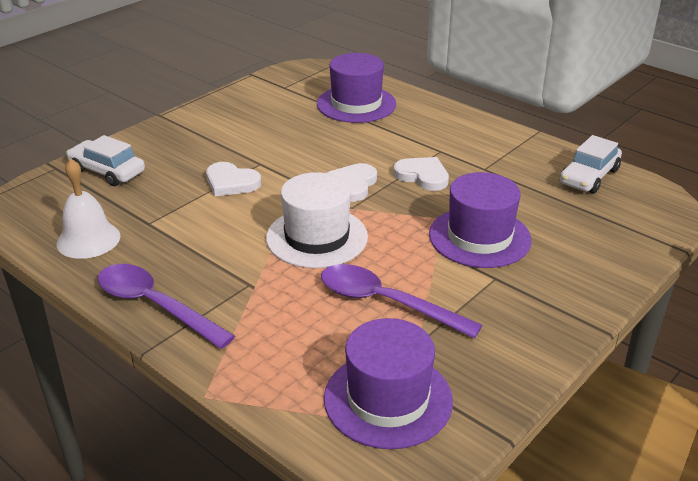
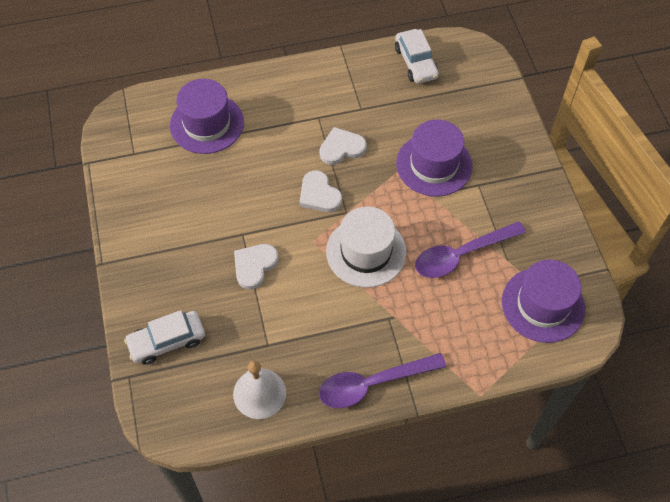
camera: 55 degrees left, 25 degrees up
white heart [206,162,261,196] -> white heart turned 150 degrees clockwise [234,244,278,290]

